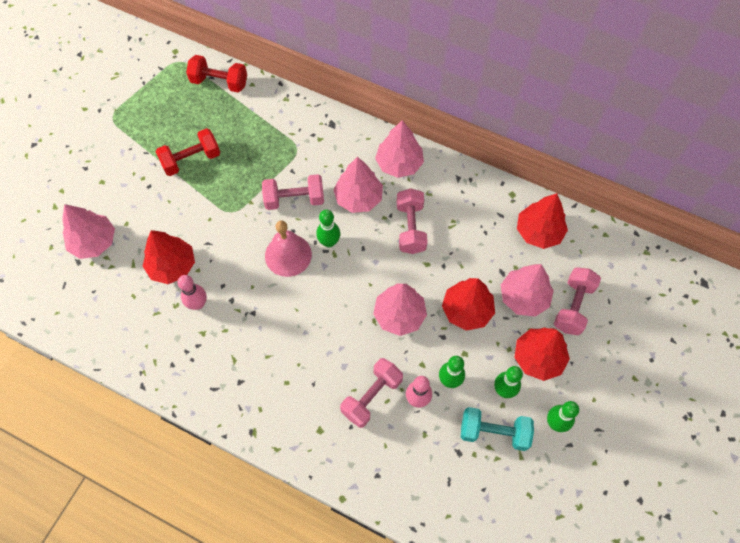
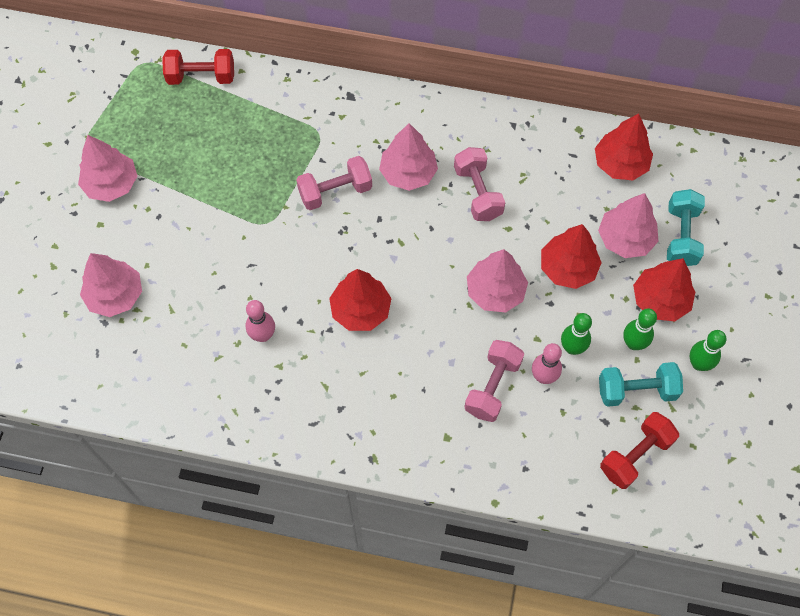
camera: 15 degrees left, 0 degrees up
red tree [143,230,195,284] -> red tree moved to [329,269,392,331]
red dumbbell [156,128,220,176] -> red dumbbell moved to [600,412,679,489]
pink bell [265,220,312,277] -> none
green bowling pin [316,210,340,247] -> none
pink tree [375,120,424,178] -> pink tree moved to [78,135,137,202]
pink dumbbell [554,267,601,336] -> turquoise dumbbell [667,189,705,266]

